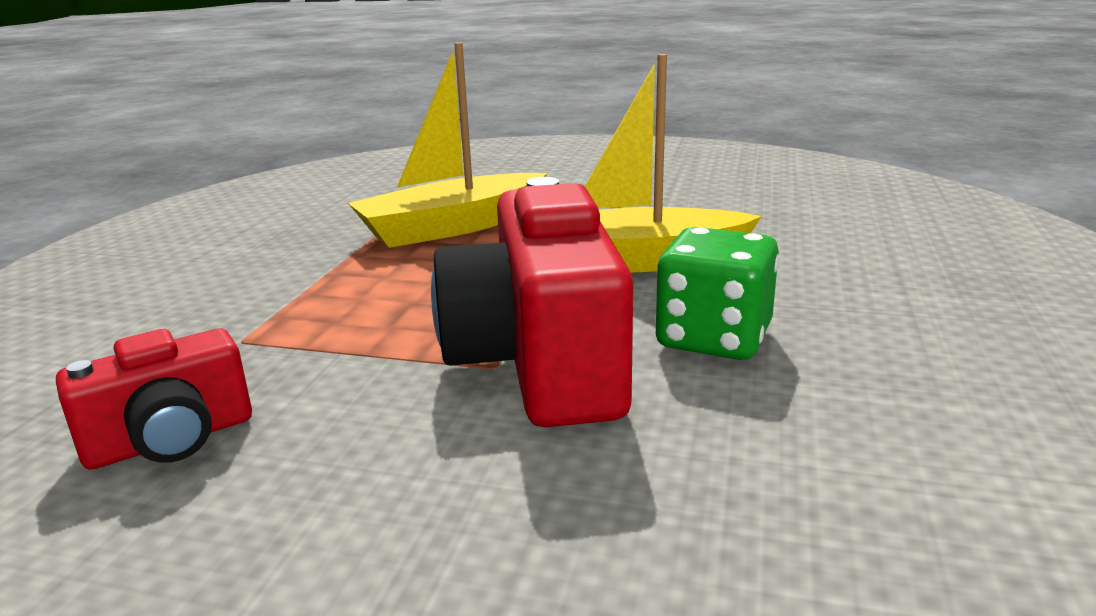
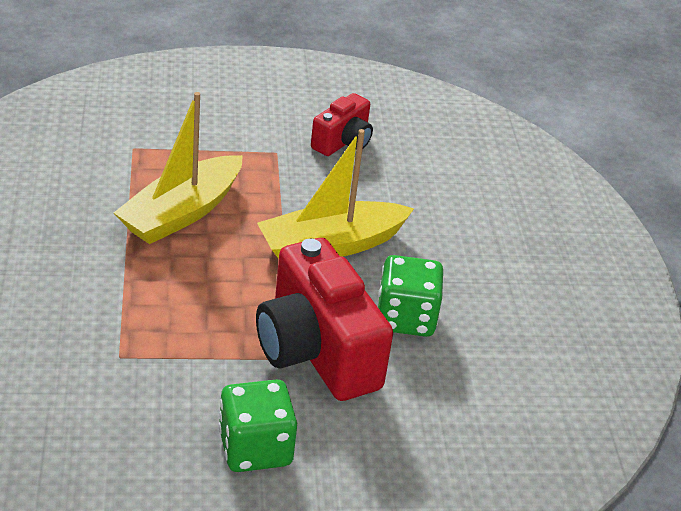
camera: 25 degrees left, 15 degrees up
red camera [56,329,252,470] -> red camera moved to [311,93,373,156]
none -> green dice [219,379,297,472]

